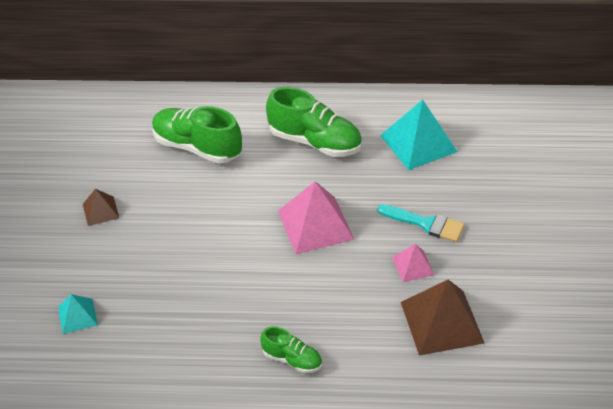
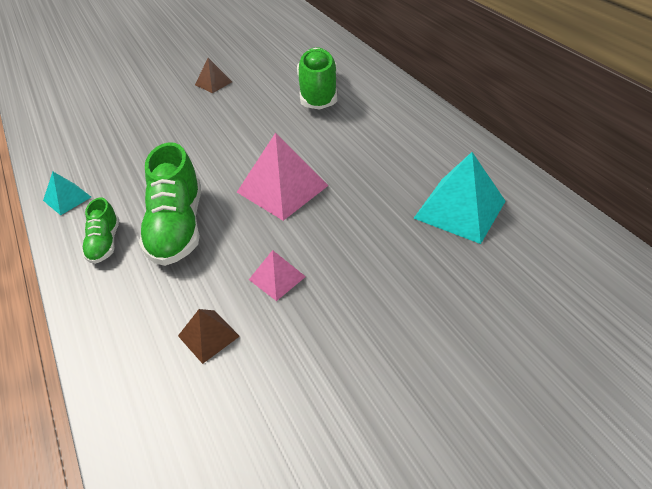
camera: 60 degrees right, 0 degrees up
turquoise pyramid [58,294,98,334] -> turquoise pyramid moved to [43,172,91,215]
green shoe [266,87,362,157] -> green shoe moved to [139,142,201,266]
turquoise brush [377,204,465,242] -> none
brown pyramid [401,280,484,356] -> brown pyramid [178,309,240,364], size x0.53

